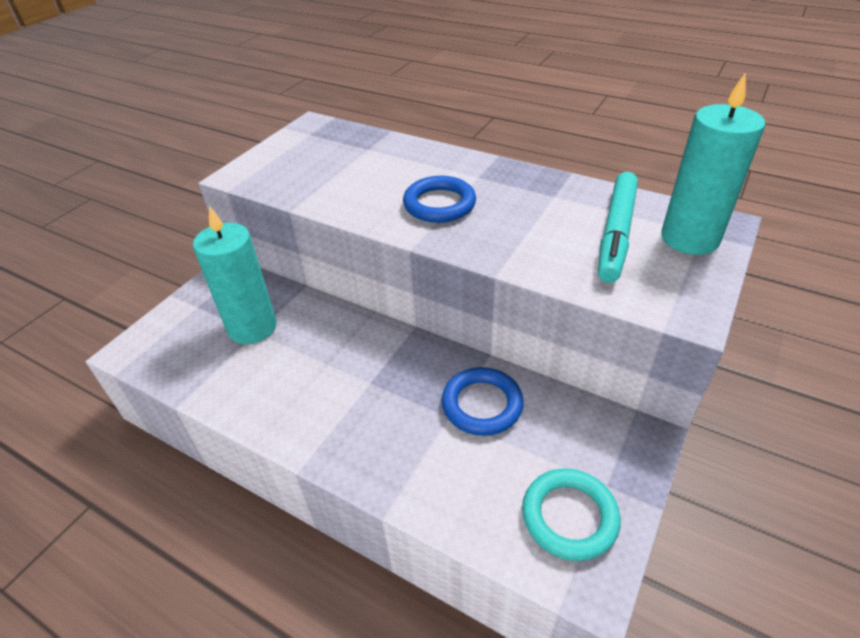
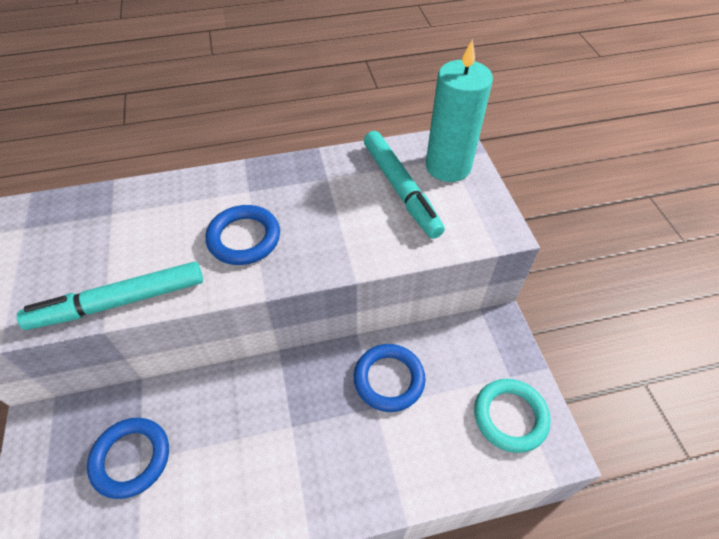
camera: 45 degrees left, 10 degrees up
turquoise candle [193,206,277,344] -> blue ring [87,418,169,499]
none -> turquoise marker [17,262,203,330]

